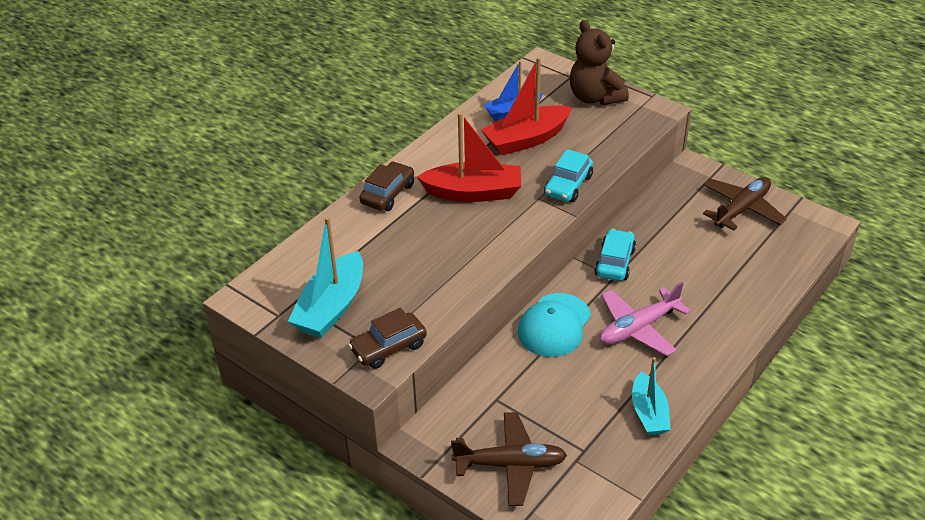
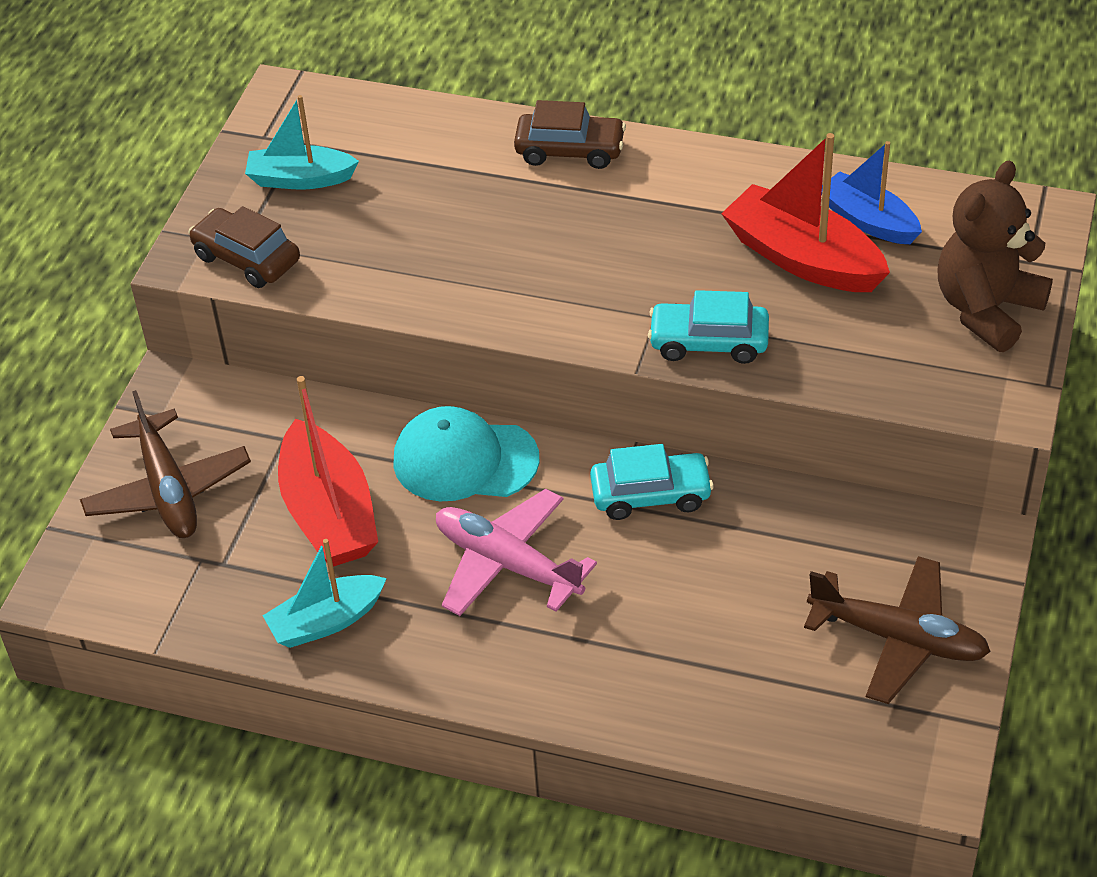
camera: 70 degrees right, 5 degrees up
turquoise boat [288,217,363,338] -> turquoise boat [245,95,359,189], size x0.65
red boat [417,112,521,202] -> red boat moved to [278,376,378,567]

